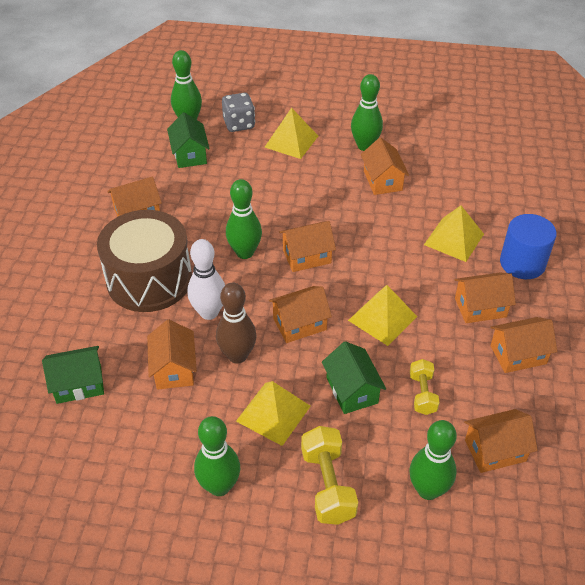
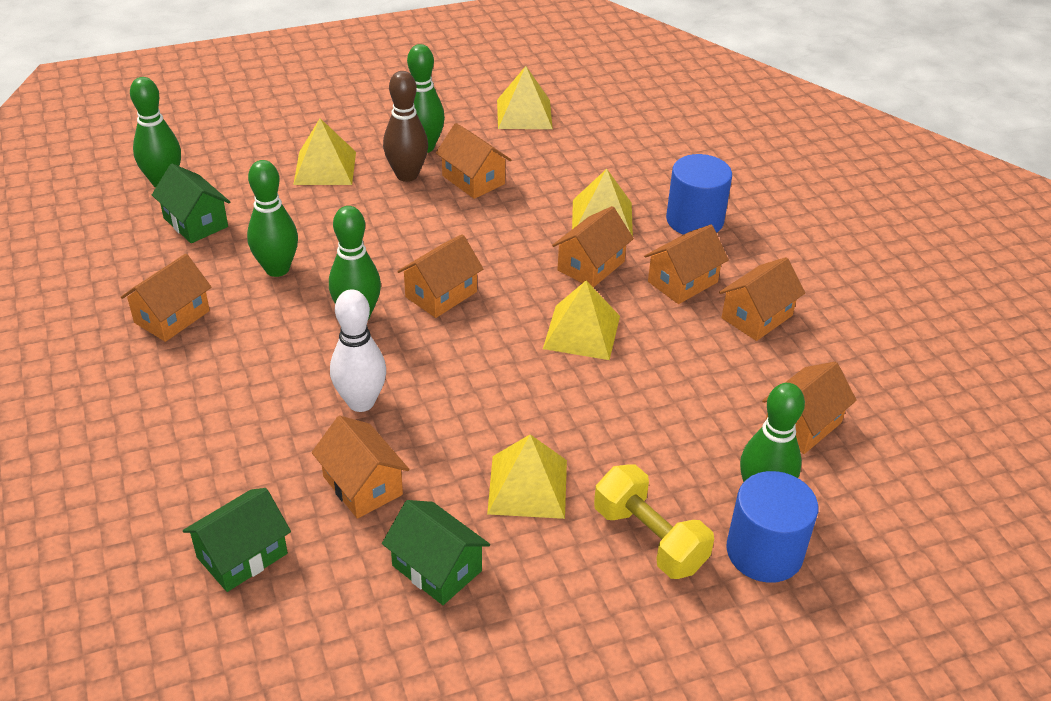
camera: 30 degrees left, 5 degrees down
brown drum [97,210,192,312] -> none
green bowling pin [194,416,240,496] -> green bowling pin moved to [247,160,298,277]
brown bowling pin [216,283,257,364] -> brown bowling pin moved to [383,71,428,182]
grey dice [222,93,255,132] -> none
orange house [269,286,332,343] -> orange house moved to [552,206,634,288]
green house [322,341,386,414] -> green house moved to [382,500,490,605]
yellow dumbbell [410,359,440,415] -> none
none -> yellow pyramid [497,66,553,129]
none -> blue cylinder [726,471,818,583]

